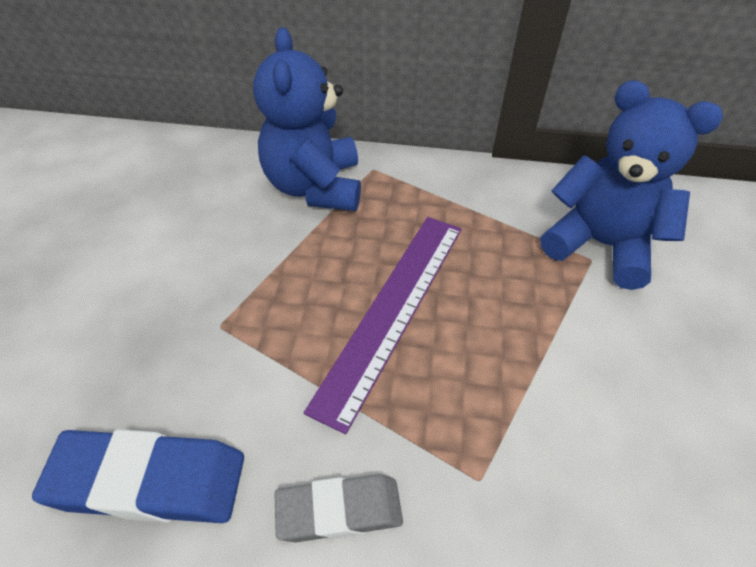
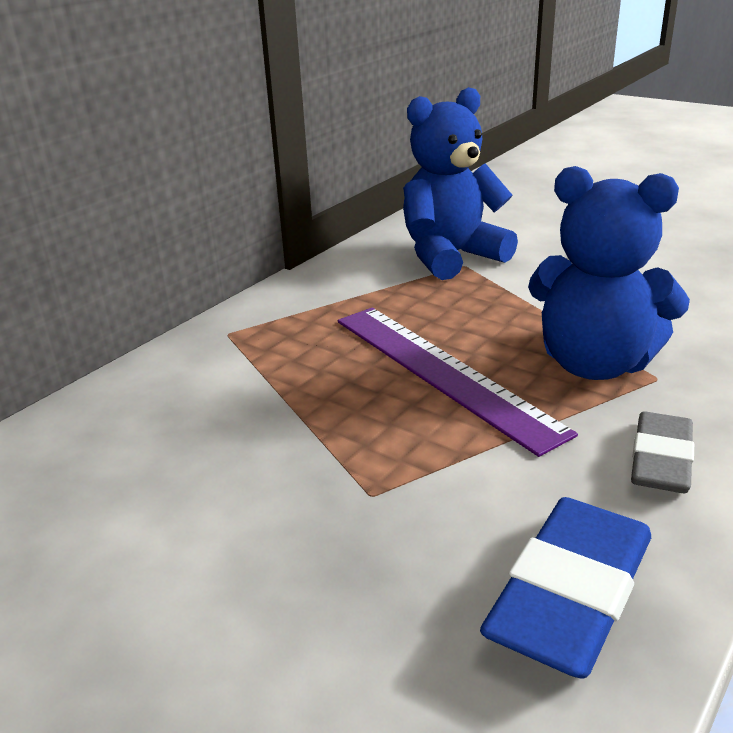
camera: 60 degrees left, 20 degrees down
blue teddy bear [253,27,361,211] -> blue teddy bear moved to [528,166,690,380]

